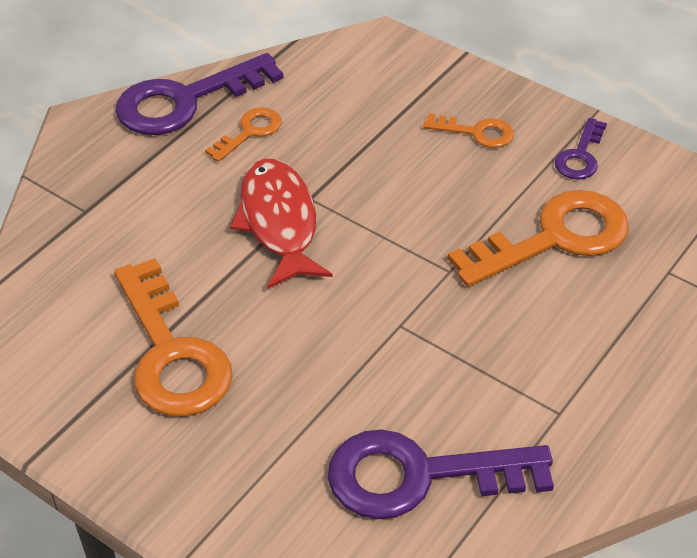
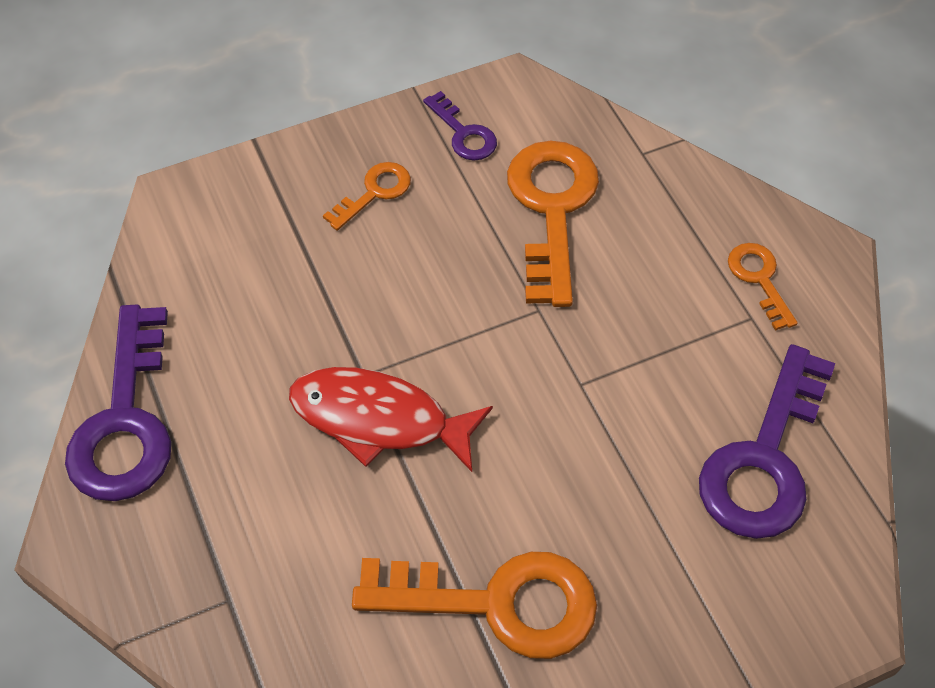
camera: 60 degrees left, 10 degrees up
orange key [205,107,282,162] -> orange key moved to [728,243,798,331]

